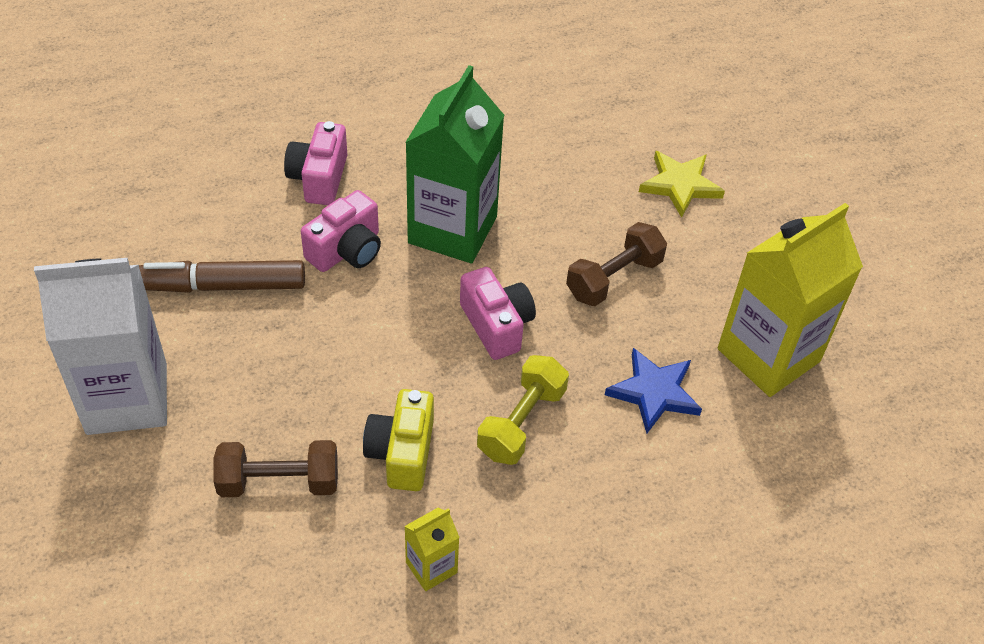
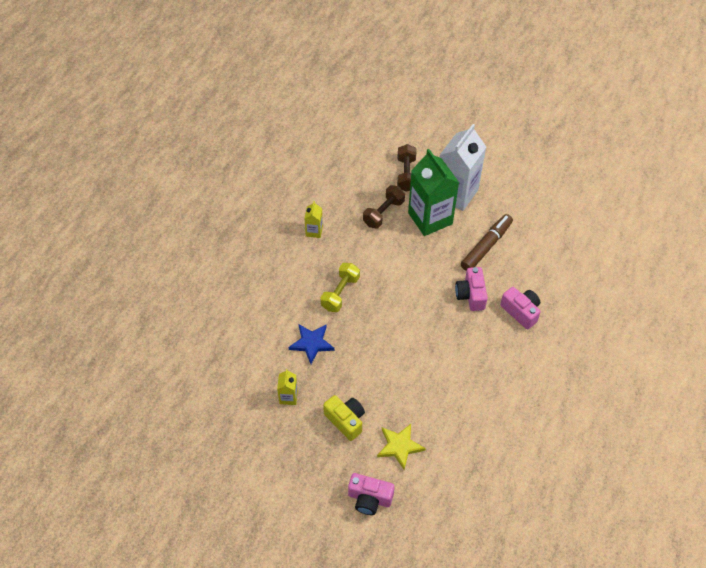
camera: 135 degrees right, 5 degrees up
yellow camera [363,389,434,491] -> yellow camera moved to [323,395,365,441]
green carton [405,65,504,263] -> green carton moved to [408,149,459,236]
pink camera [460,267,536,360] -> pink camera moved to [348,473,395,515]
yellow dumbbell [477,355,569,465] -> yellow dumbbell turned 45 degrees clockwise [321,263,360,312]
brown dumbbell [566,222,667,306] -> brown dumbbell moved to [397,144,416,192]
yellow carton [718,203,863,397] -> yellow carton [277,369,298,405], size x0.45

